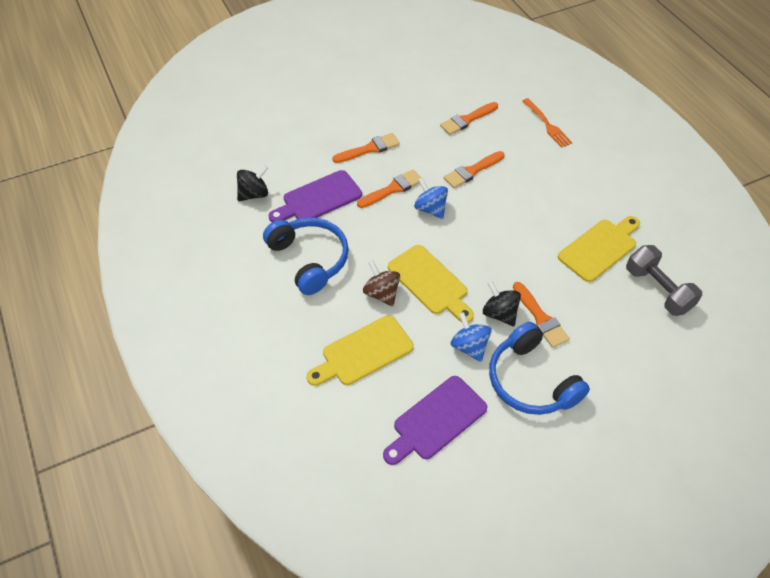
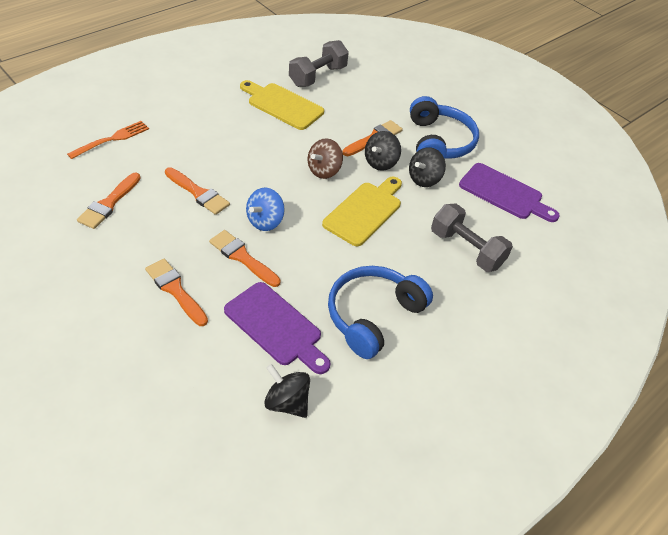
camera: 110 degrees left, 5 degrees down
yellow cutting board [306,315,414,386] -> grey dumbbell [431,204,513,272]
brown spinning top [363,260,400,307] -> brown spinning top moved to [308,138,343,179]
orange brush [440,102,498,135] -> orange brush turned 75 degrees clockwise [77,173,141,229]
blue spinning top [451,312,491,362] -> black spinning top [409,147,446,187]
blue headphones [489,322,590,415] -> blue headphones turned 45 degrees counterclockwise [410,96,479,159]

